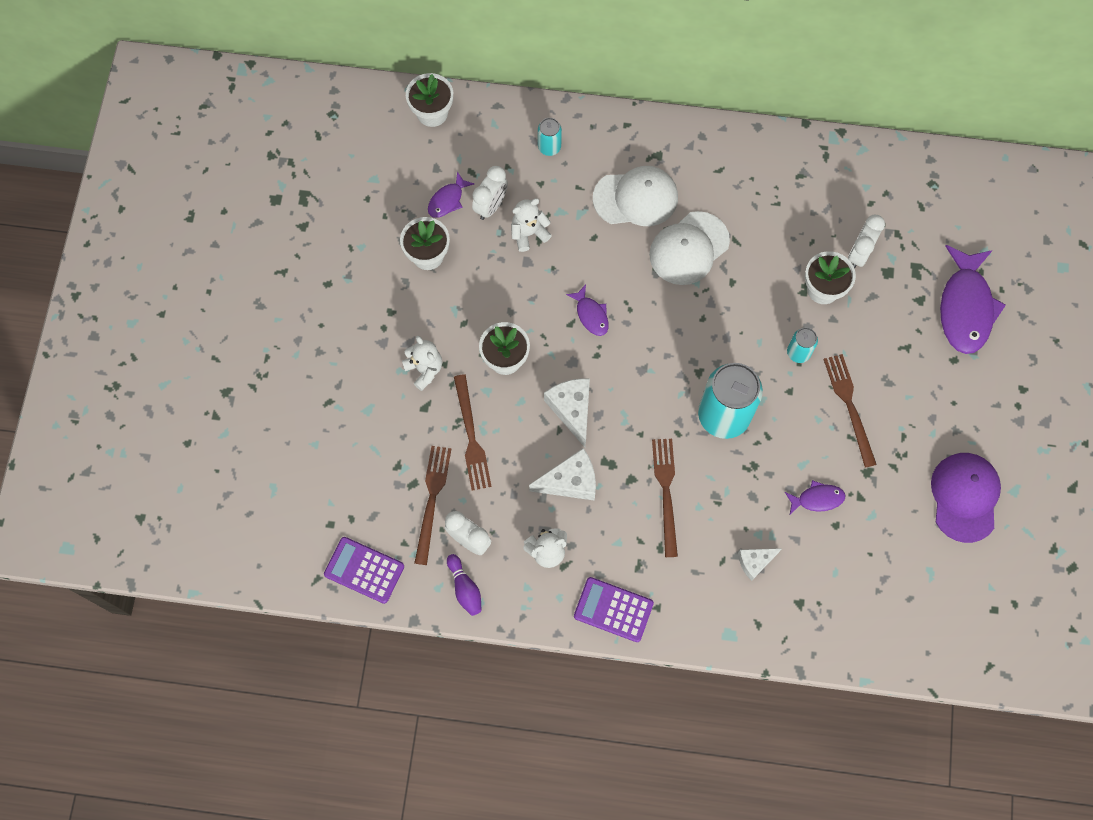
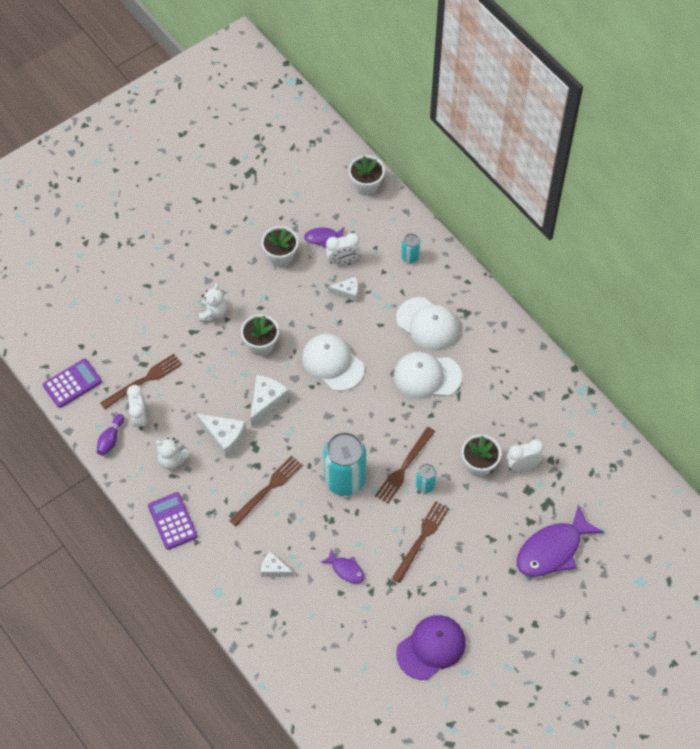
camera: 45 degrees right, 10 degrees down
purple calculator [324,537,404,604] -> purple calculator turned 75 degrees clockwise [43,359,102,408]
brown fork [454,374,492,490] -> brown fork moved to [375,427,435,504]
white teddy bear [511,198,552,252] -> white cheese [328,277,358,301]
purple fish [566,285,609,336] -> white cap [302,333,364,391]

